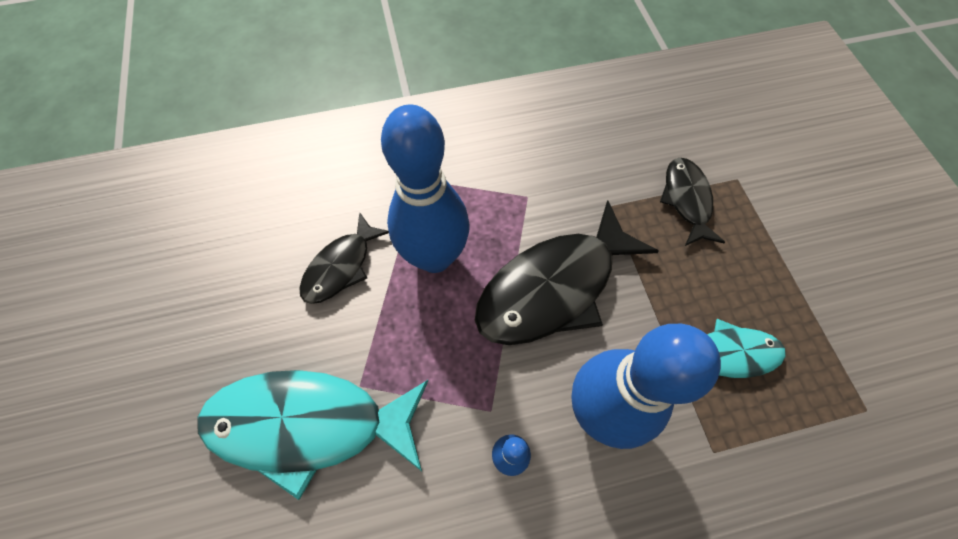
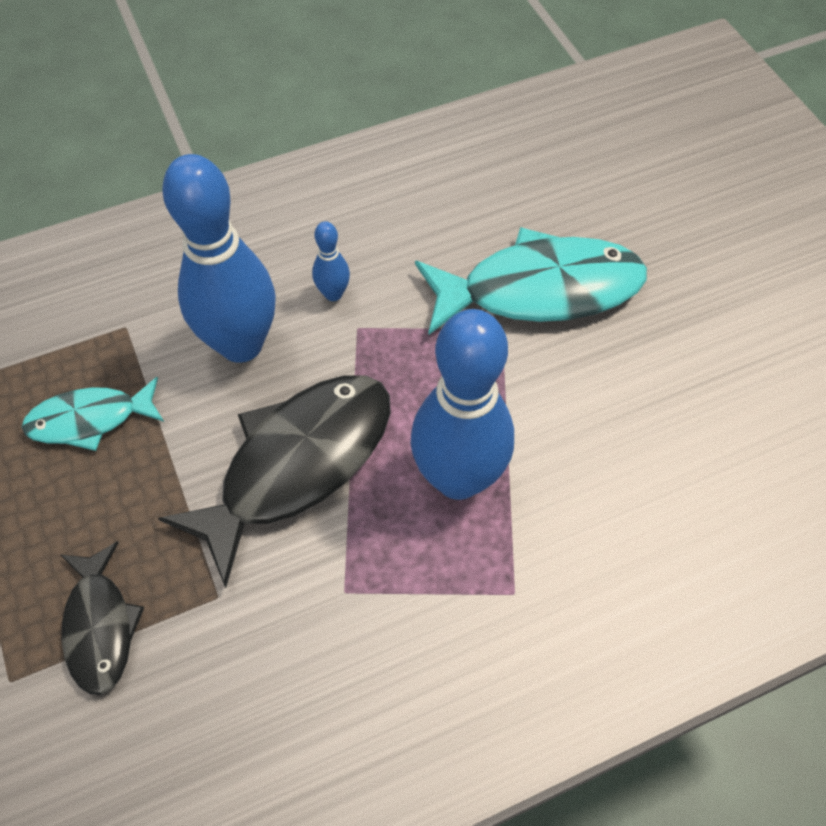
camera: 170 degrees right, 5 degrees down
black fish [299,212,389,304] -> none

